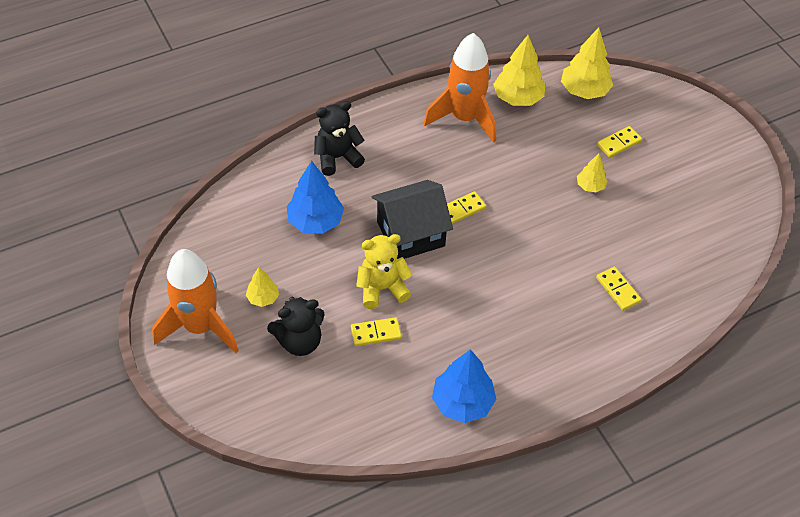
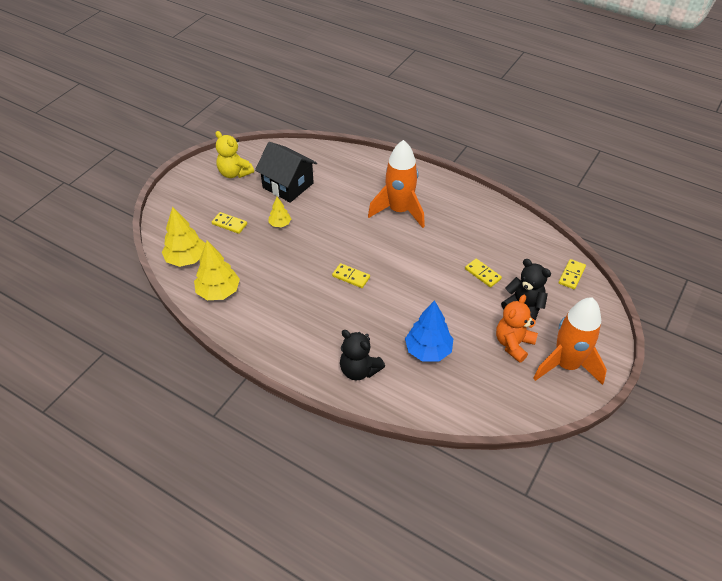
camera: 120 degrees left, 5 degrees down
yellow tree [246,267,279,307] -> orange teddy bear [496,295,538,363]
yellow teddy bear [356,234,413,309] -> yellow teddy bear moved to [215,131,254,178]
black house [372,180,453,259] -> black house moved to [255,142,317,203]
orange rocket [424,33,496,143] -> orange rocket moved to [368,140,425,228]
blue tree [432,349,496,423] -> none
yellow domino [596,267,642,311] -> yellow domino moved to [559,259,586,289]

